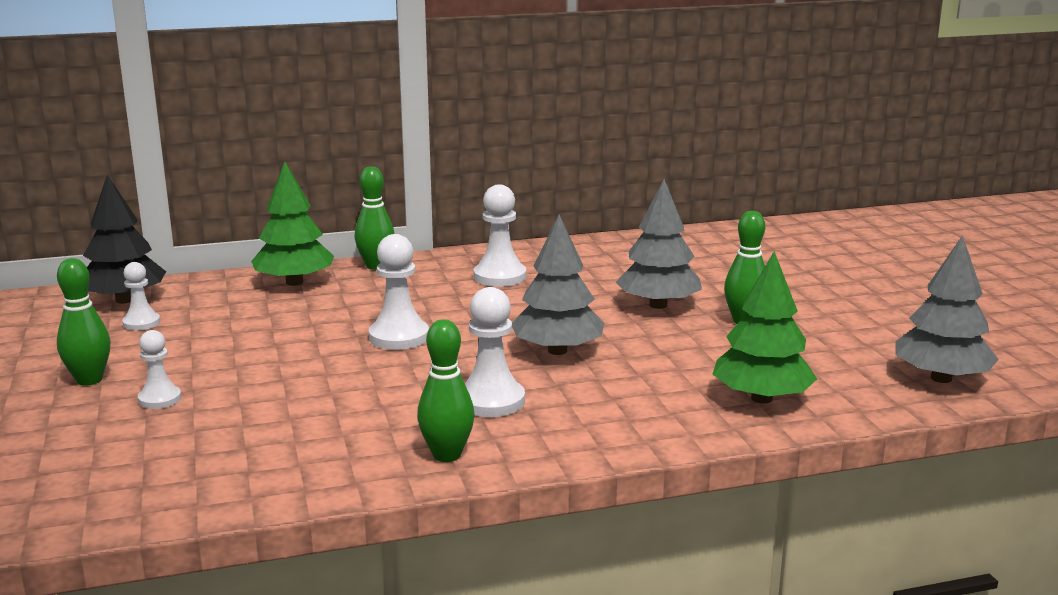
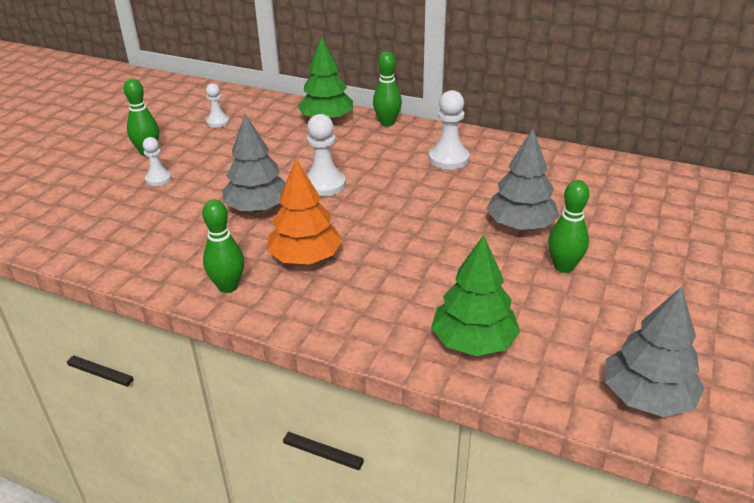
camera: 40 degrees right, 15 degrees up
black tree [83,175,166,304] -> none
white pawn [465,287,525,417] -> orange tree [267,159,342,265]
grey tree [512,214,604,355] -> grey tree moved to [222,114,286,212]

